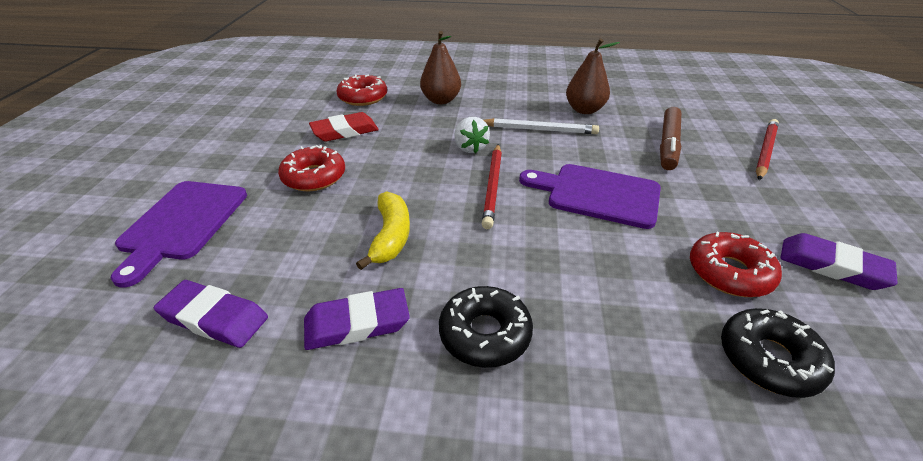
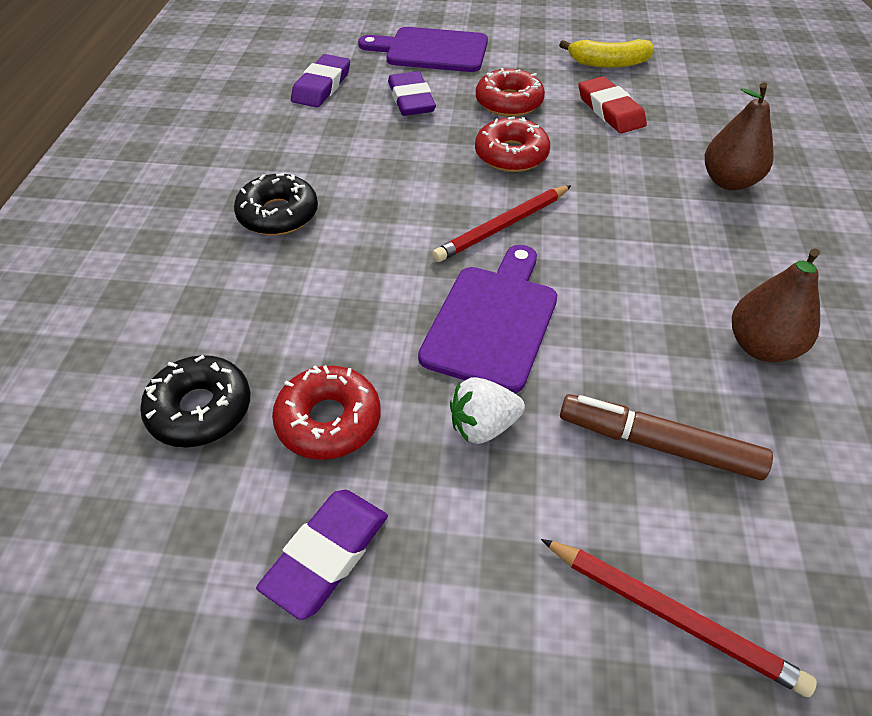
camera: 90 degrees right, 10 degrees up
purple eraser [304,288,410,350] -> purple eraser moved to [388,71,436,116]
red donut [336,74,387,106] -> red donut moved to [475,117,550,172]
yellow banana [356,191,410,270] -> yellow banana moved to [559,39,654,68]
white strawberry [454,117,490,153] -> white strawberry moved to [450,377,525,444]
red pencil [482,144,502,229] -> red pencil turned 45 degrees counterclockwise [432,185,572,262]
white pencil [484,118,599,134] -> none

